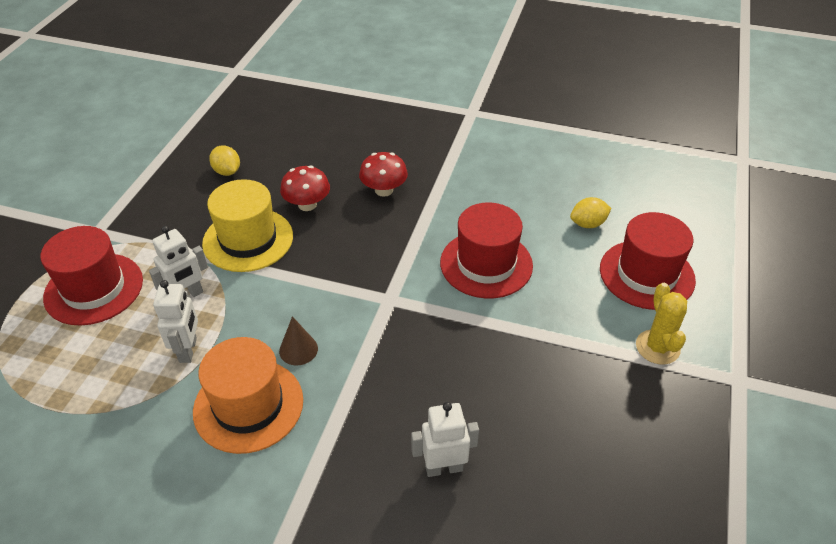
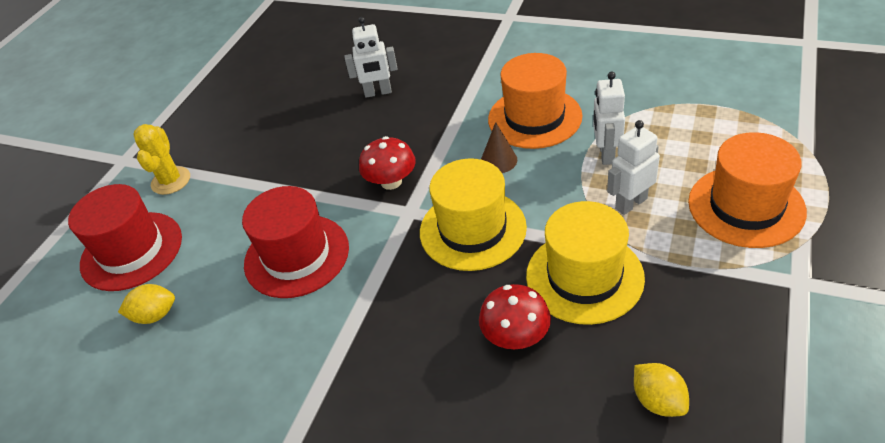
camera: 170 degrees left, 0 degrees up
red hat [40,226,143,325] -> orange hat [688,132,807,248]
red mushroom [359,152,408,197] -> red mushroom moved to [359,136,416,190]
none -> yellow hat [420,159,527,271]

